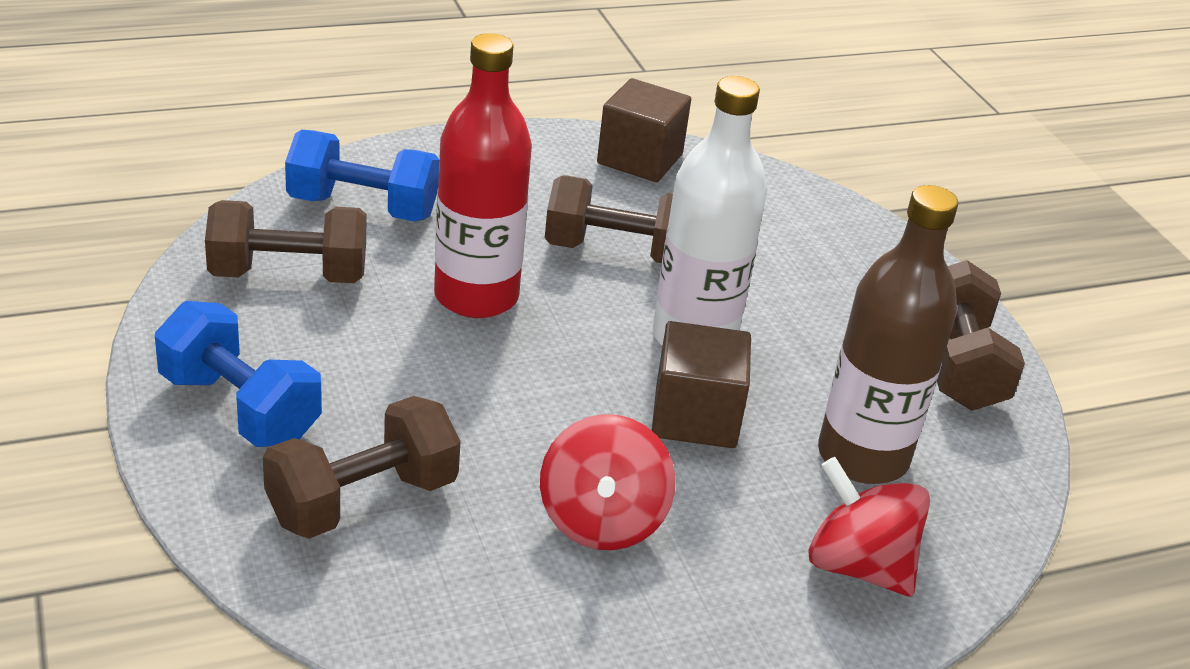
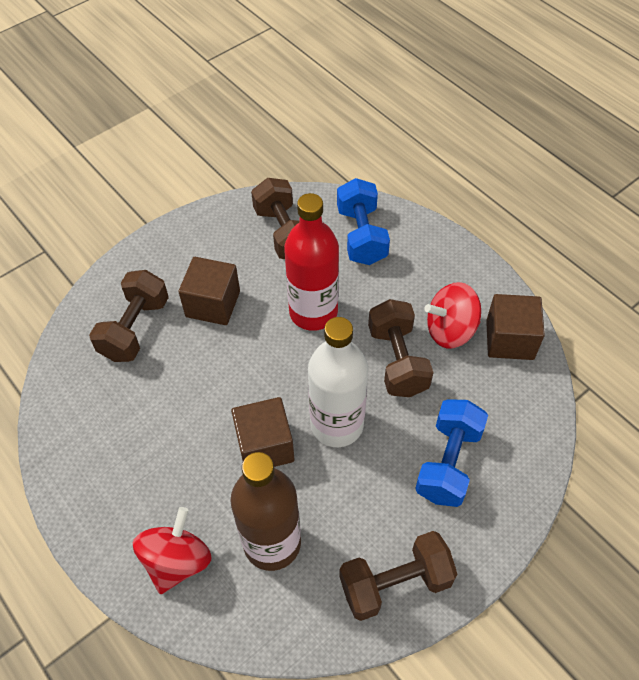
camera: 75 degrees right, 20 degrees up
blue dumbbell [155,301,322,447] -> blue dumbbell moved to [415,399,488,507]
brown dumbbell [263,396,461,539] -> brown dumbbell turned 75 degrees clockwise [89,270,169,362]
red spinning top [540,414,676,550] -> red spinning top moved to [424,282,481,349]
none -> brown cube [179,257,240,325]

